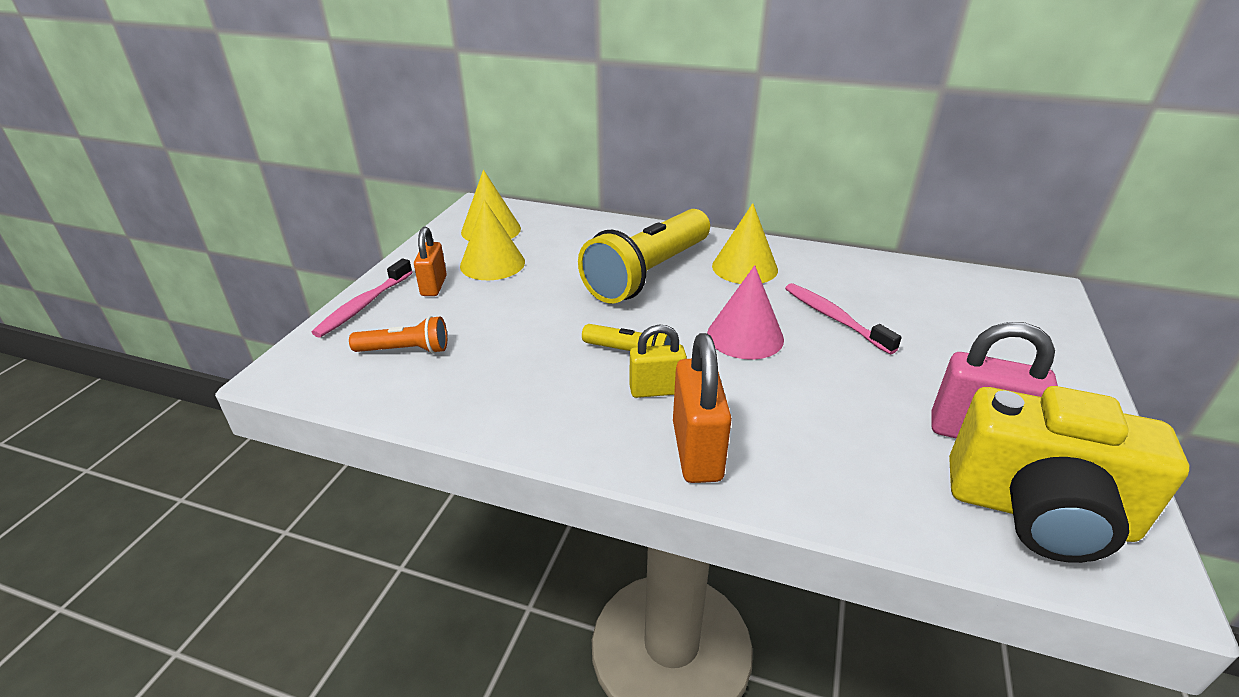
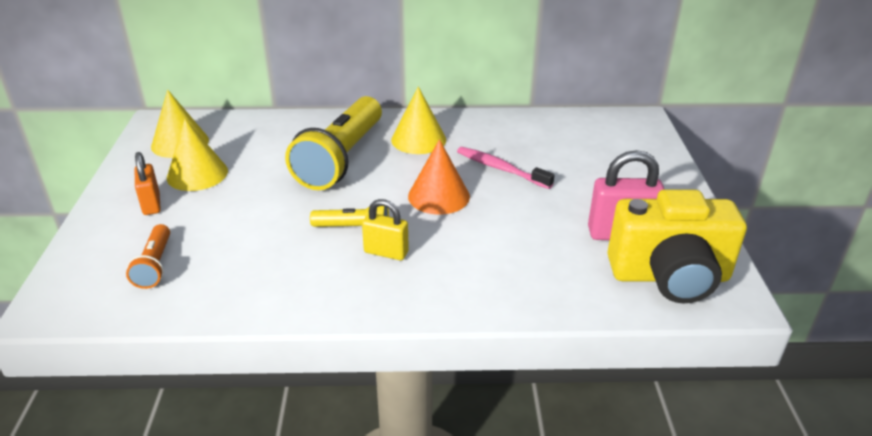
camera: 20 degrees left, 0 degrees up
pink toothbrush [312,259,413,337] -> none
orange flashlight [349,316,447,354] -> orange flashlight turned 105 degrees clockwise [126,224,170,289]
yellow padlock [629,325,687,398] -> yellow padlock turned 45 degrees clockwise [362,199,409,260]
orange padlock [673,333,732,483] -> none
pink cone [707,265,784,360] -> orange cone [408,139,470,215]

